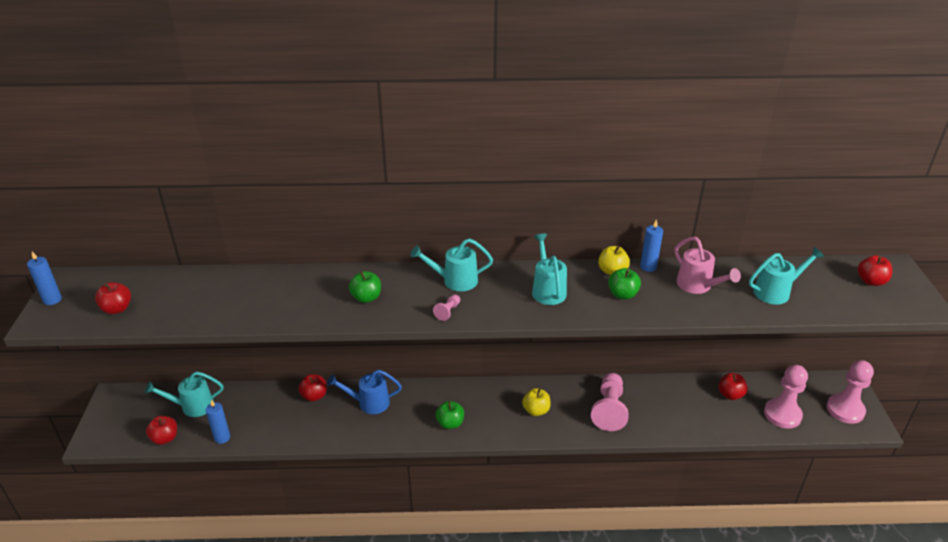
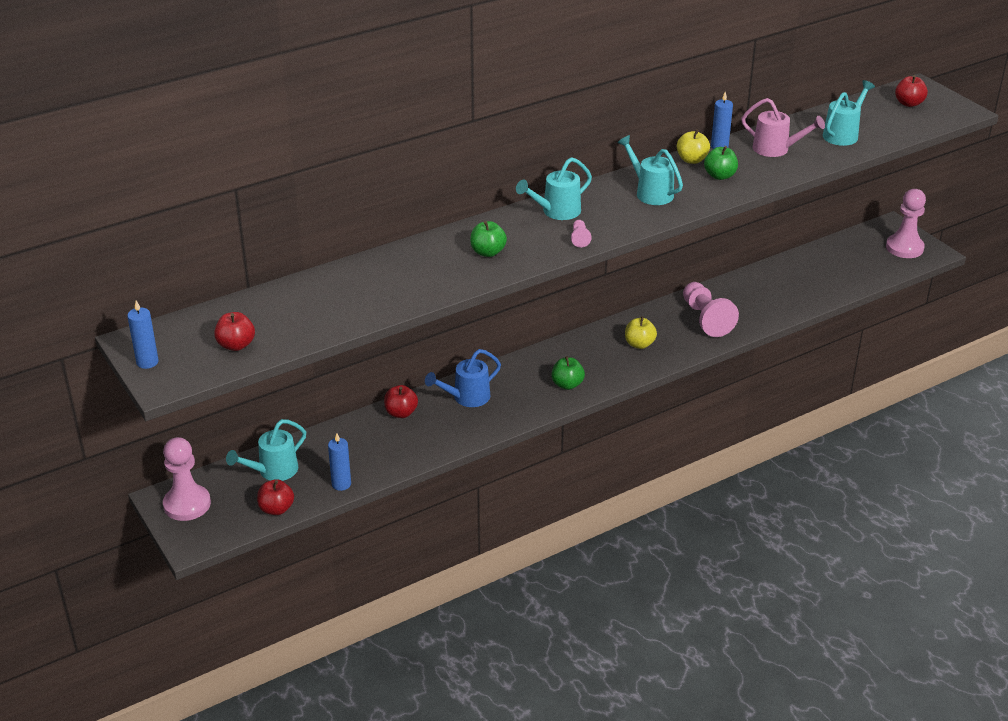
camera: 30 degrees left, 0 degrees up
red apple [718,373,748,400] -> none
pink pawn [764,365,808,428] -> pink pawn moved to [163,437,211,521]

